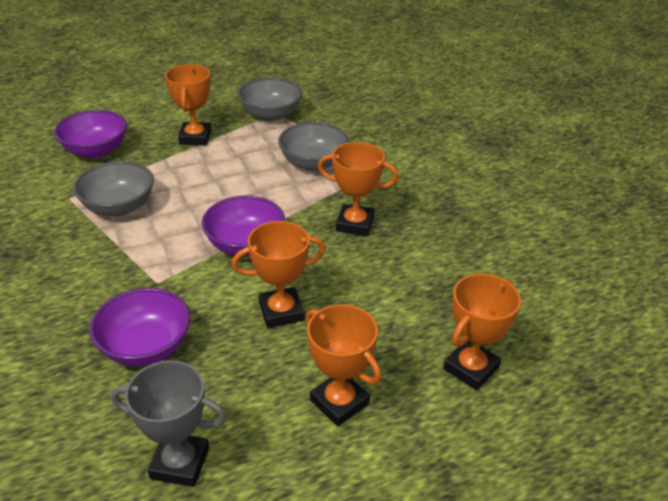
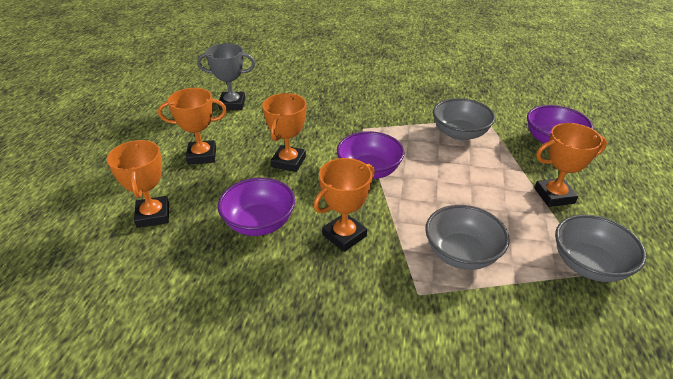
camera: 125 degrees right, 0 degrees up
purple bowl [90,288,190,366] -> purple bowl moved to [218,178,295,236]
grey trophy [111,360,227,487] -> grey trophy turned 45 degrees clockwise [197,43,255,110]
orange trophy [165,64,211,145] -> orange trophy turned 45 degrees counterclockwise [534,123,607,207]

